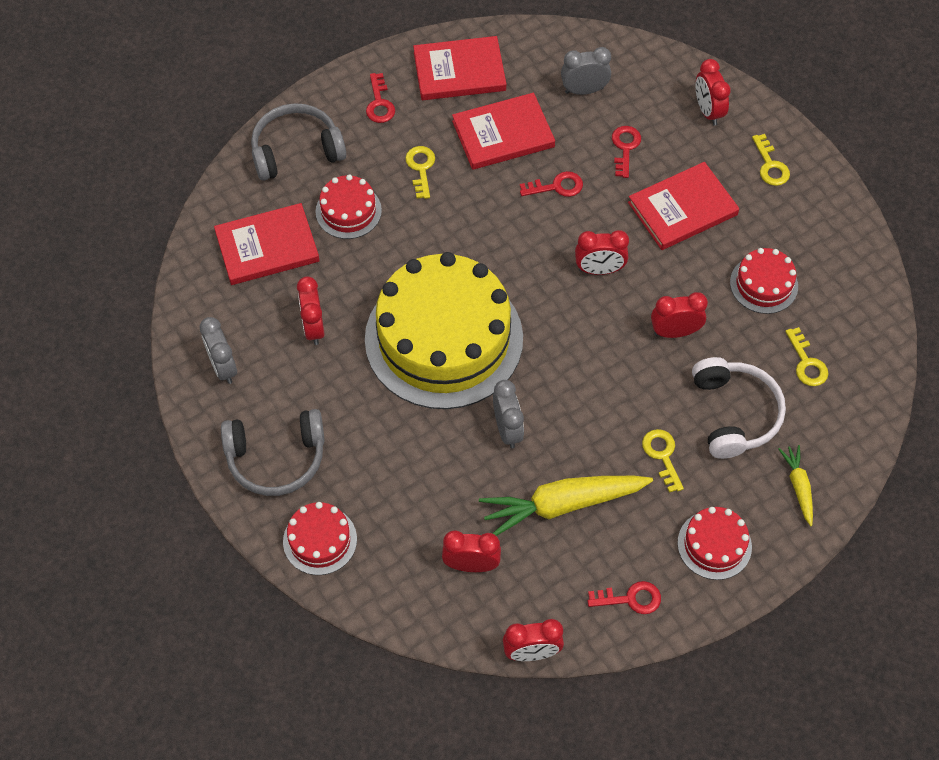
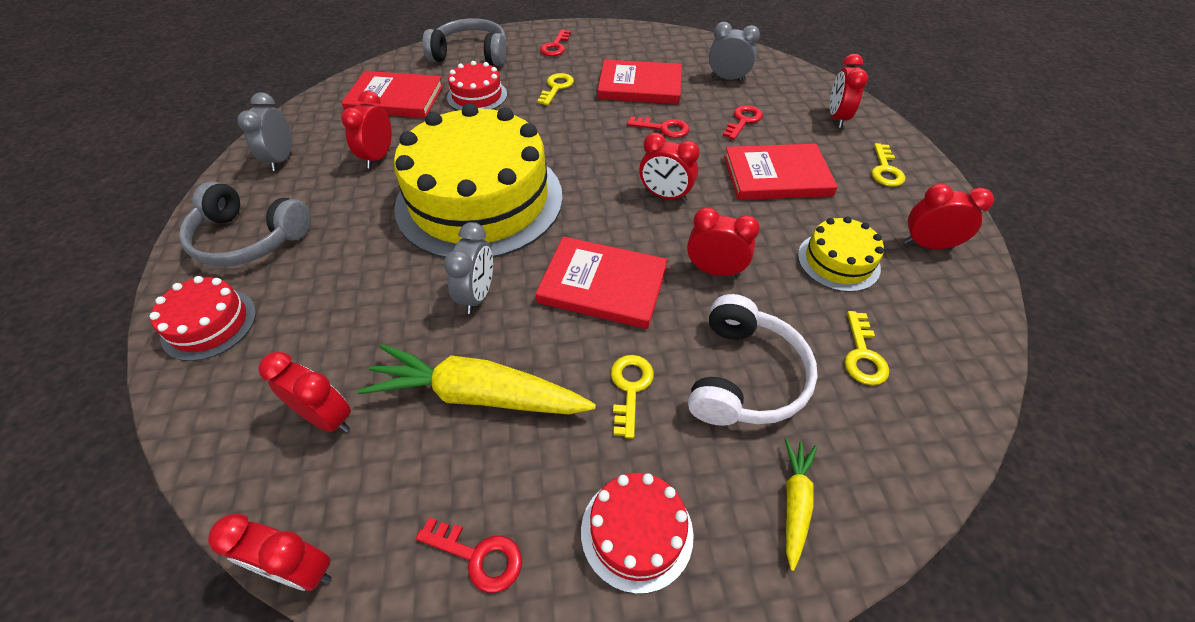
camera: 25 degrees right, 10 degrees down
red book [413,36,506,100] -> red book moved to [536,237,668,329]
red cake [730,248,798,314] -> yellow cake [798,217,884,292]
none -> red clock [904,184,994,249]

